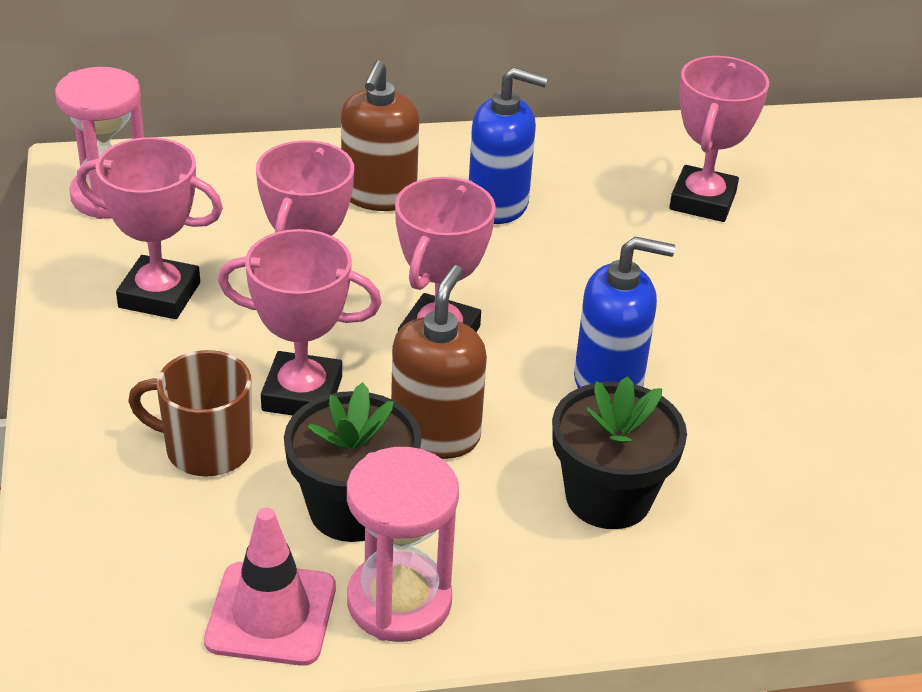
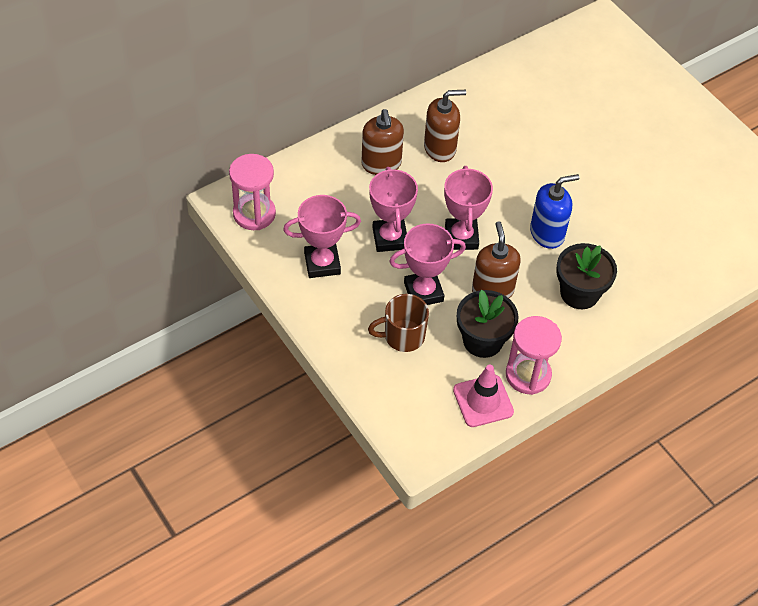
camera: 25 degrees left, 15 degrees up
blue soap dispenser [469,68,548,224] -> brown soap dispenser [424,90,466,162]
pink trophy [669,56,769,222] -> none

